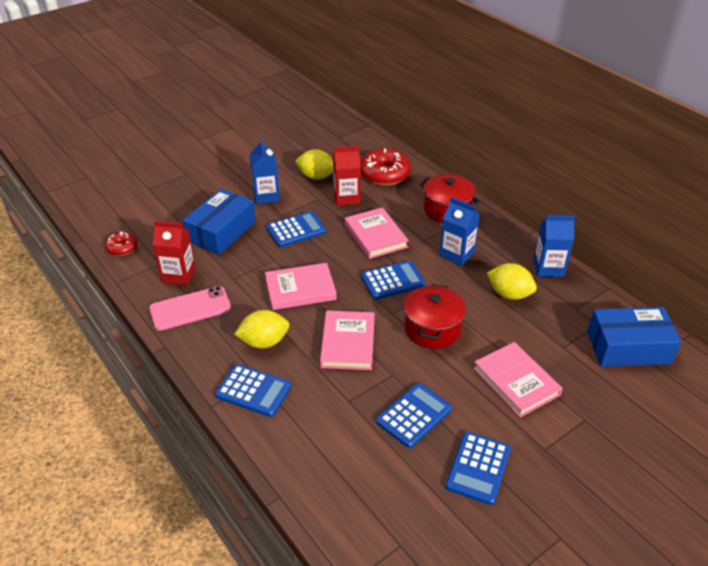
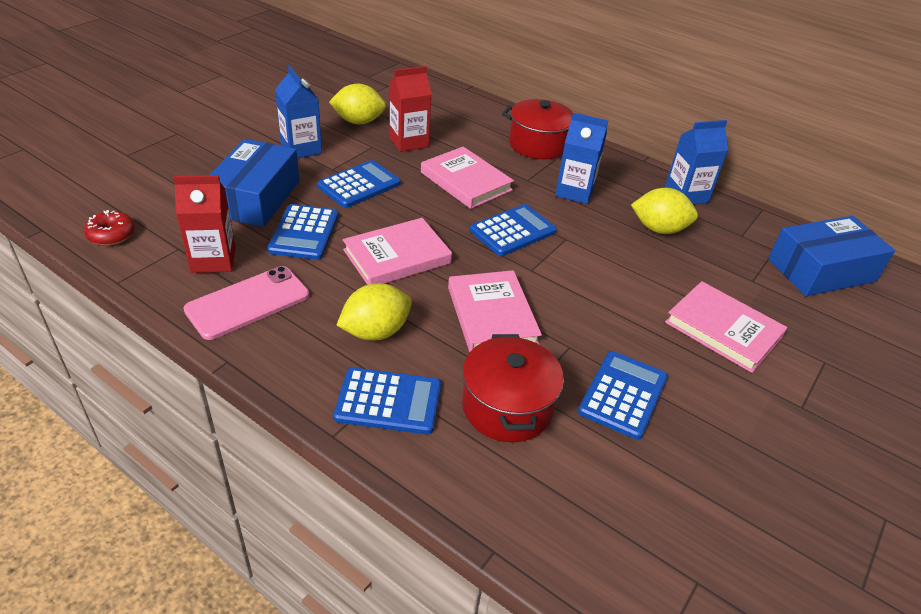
camera: 20 degrees left, 0 degrees up
red donut [360,148,411,186] -> none
red pot [404,284,466,349] -> red pot moved to [462,334,564,442]
blue calculator [446,432,511,505] -> blue calculator moved to [267,204,339,260]

